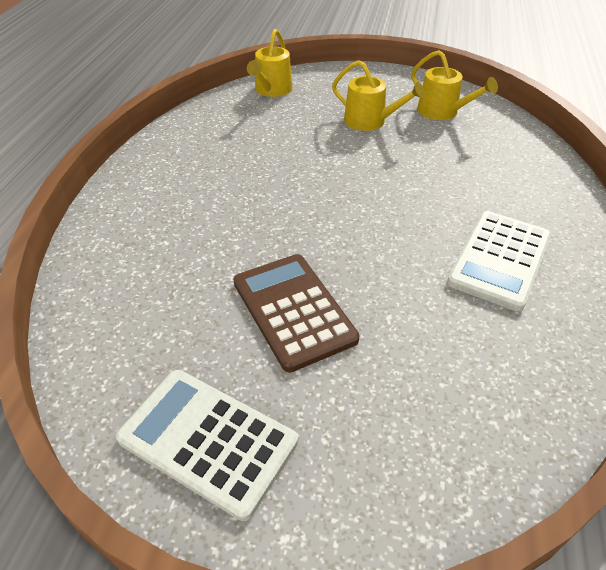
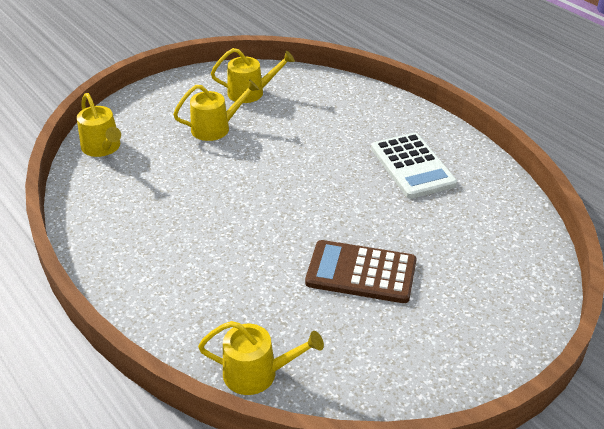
camera: 50 degrees left, 5 degrees down
white calculator [116,370,298,521] -> none
none -> yellow watering can [198,321,324,395]

